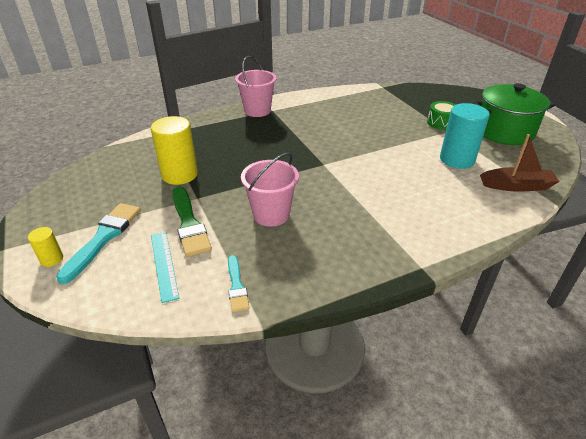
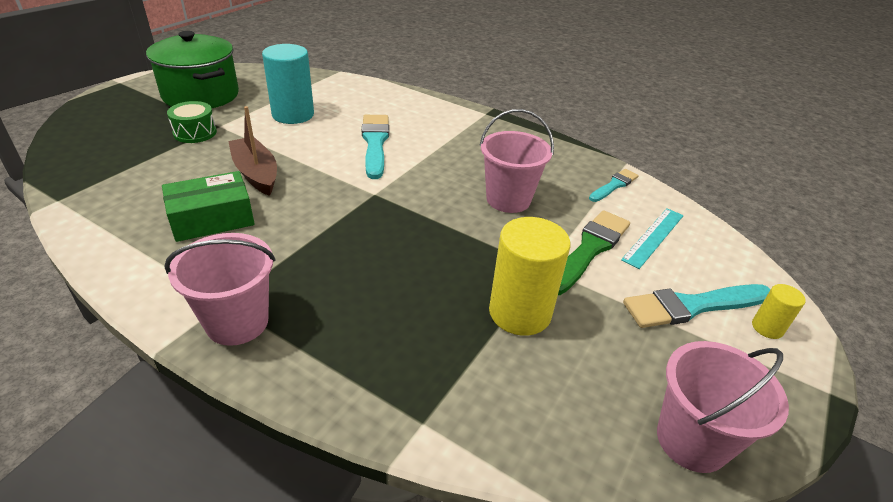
camera: 125 degrees left, 0 degrees up
brown boat [480,134,560,192] -> brown boat moved to [228,106,277,196]
none -> green box [162,171,255,242]
none -> turquoise brush [362,115,389,179]
none -> pink bucket [657,341,789,473]

